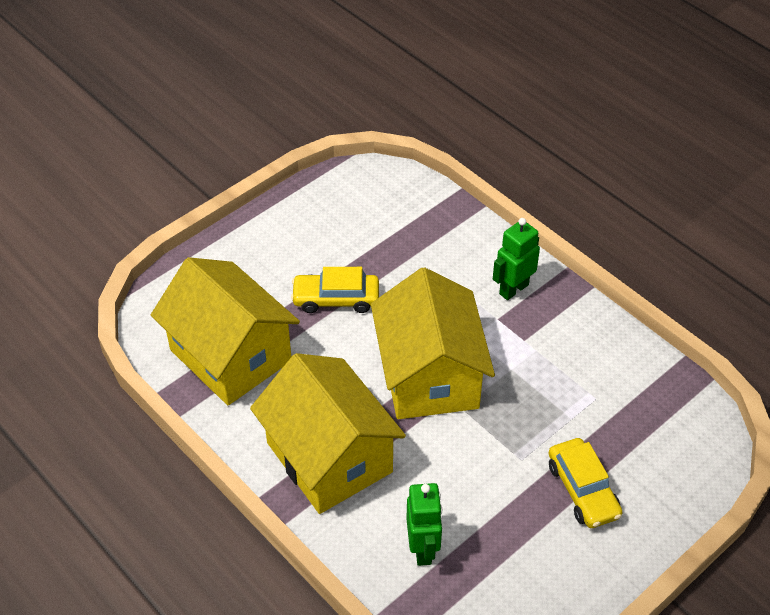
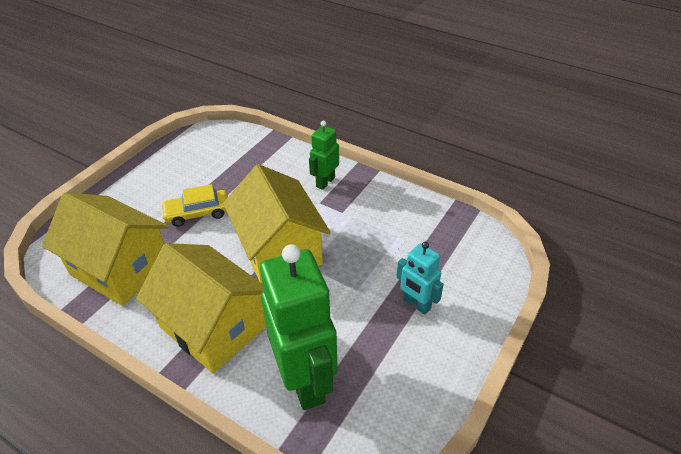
camera: 15 degrees left, 5 degrees down
green robot [406,483,442,566] -> green robot [260,244,338,410], size x1.96
yellow car [549,438,623,528] -> turquoise robot [396,242,444,315]

